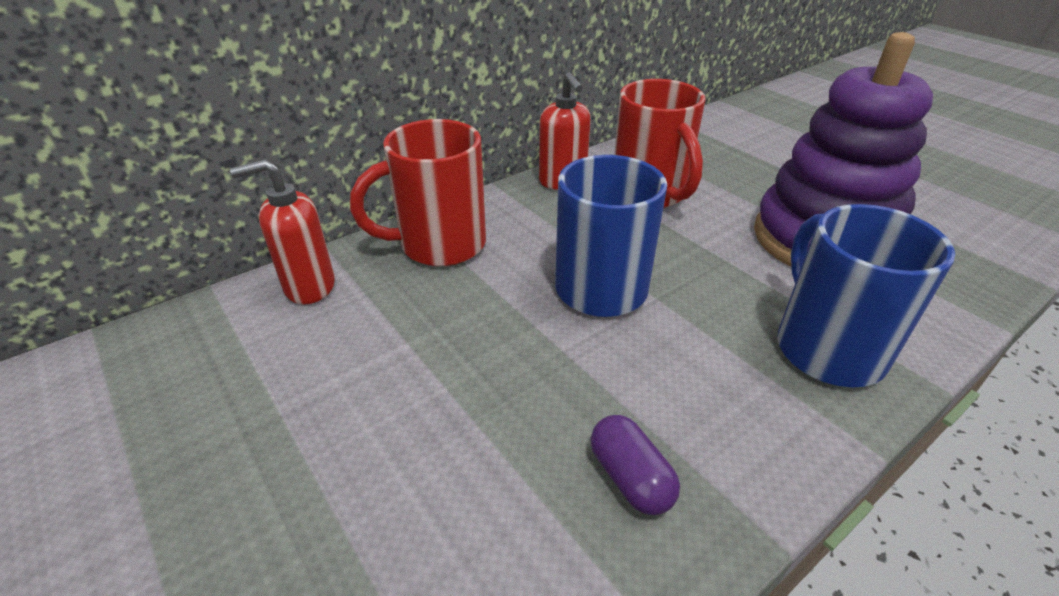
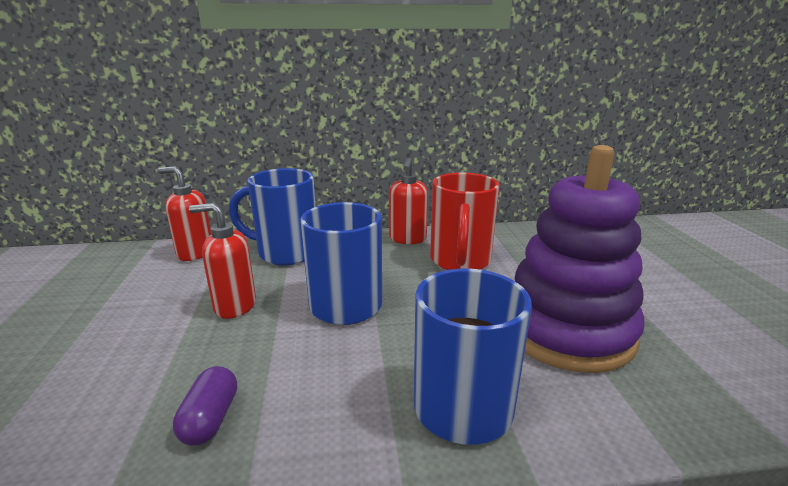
camera: 30 degrees right, 15 degrees down
red mug [350,119,486,266] -> blue mug [229,168,316,265]
none -> red soap dispenser [189,203,256,319]

